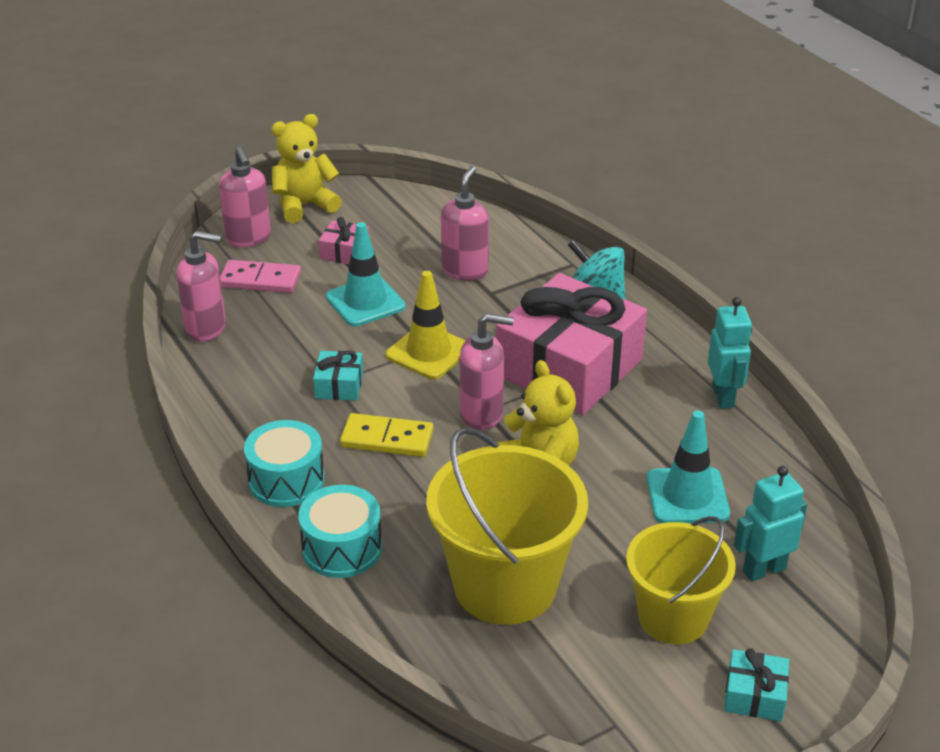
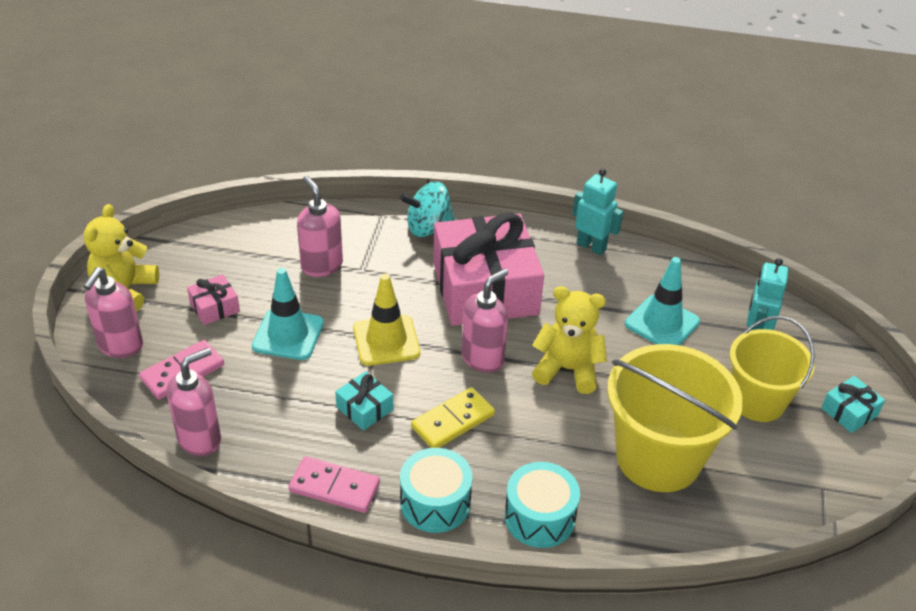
camera: 50 degrees left, 5 degrees up
pink soap dispenser [219,147,271,247] -> pink soap dispenser turned 90 degrees clockwise [83,267,143,358]
none -> pink domino [289,456,380,513]

